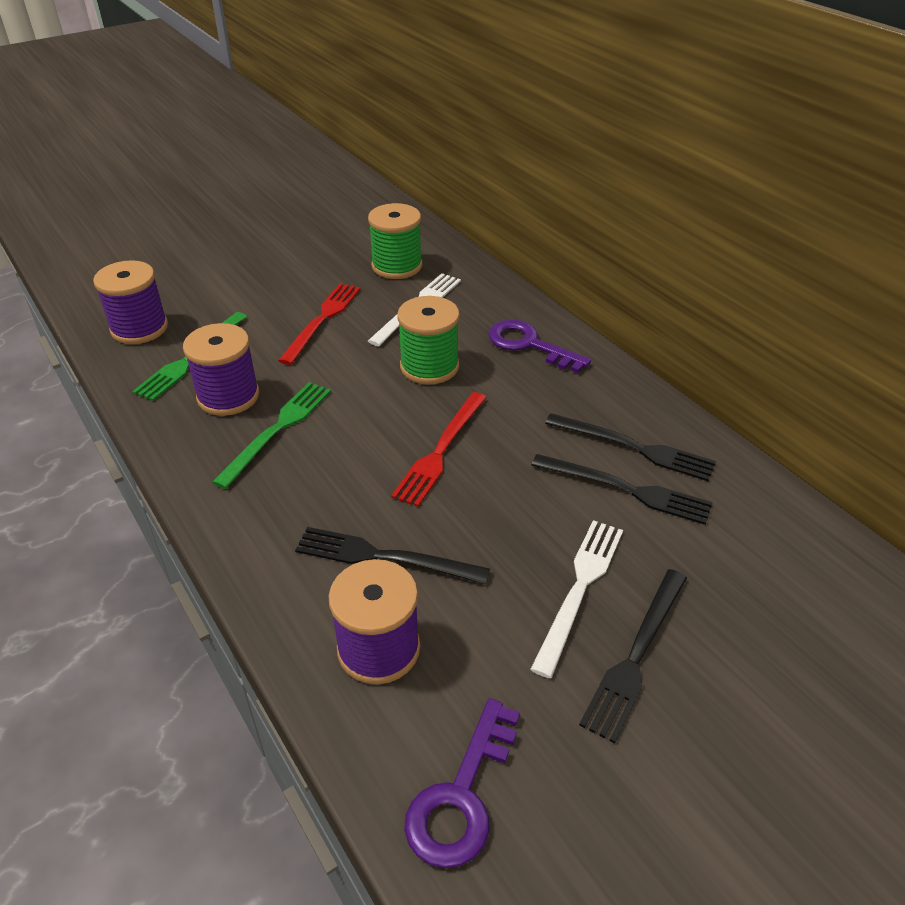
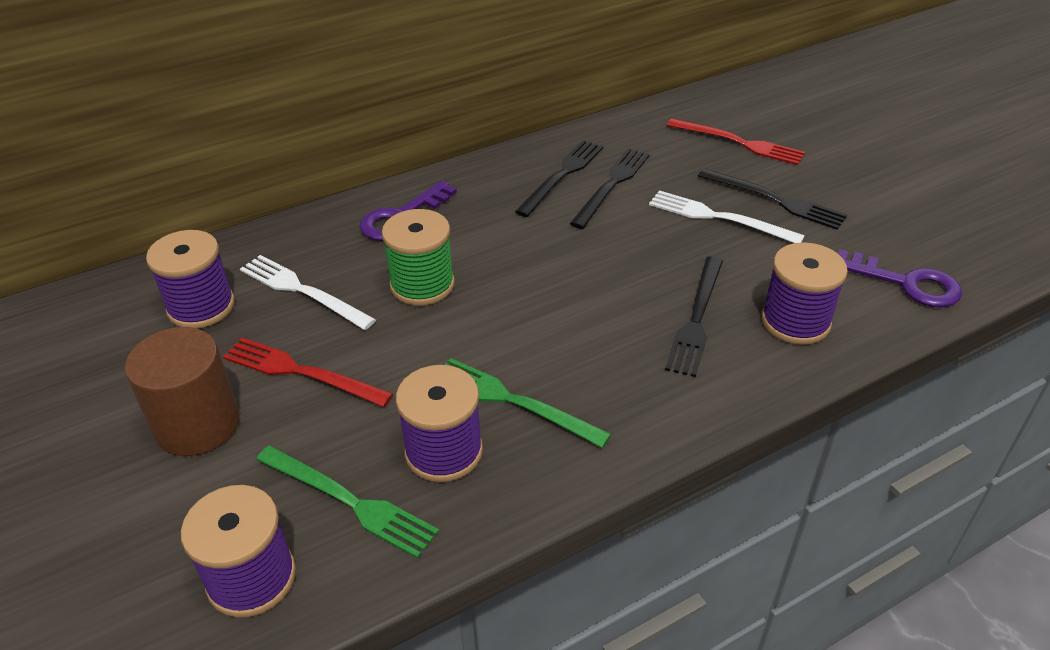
camera: 85 degrees left, 0 degrees up
green spool [368,203,422,279] -> purple spool [146,230,235,328]
red fork [391,392,487,507] -> red fork moved to [667,119,805,165]
none -> brown cylinder [125,327,240,456]

